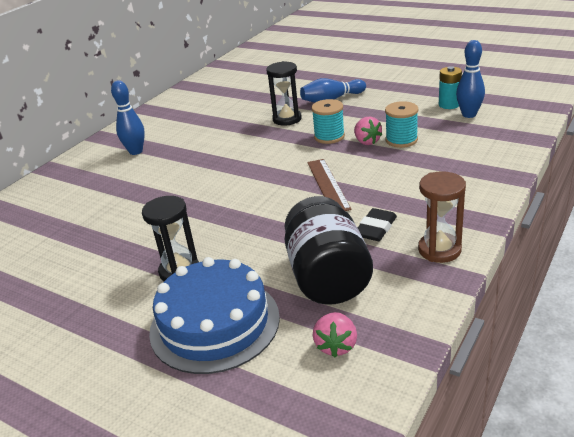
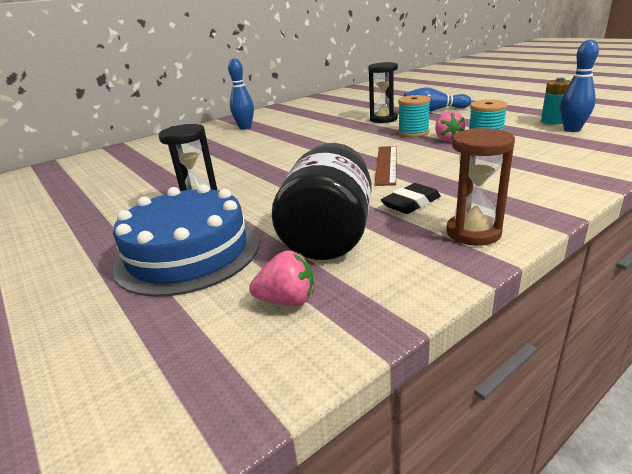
camera: 20 degrees right, 5 degrees down
pink strawberry [313,312,357,357] -> pink strawberry turned 120 degrees counterclockwise [249,251,314,306]

